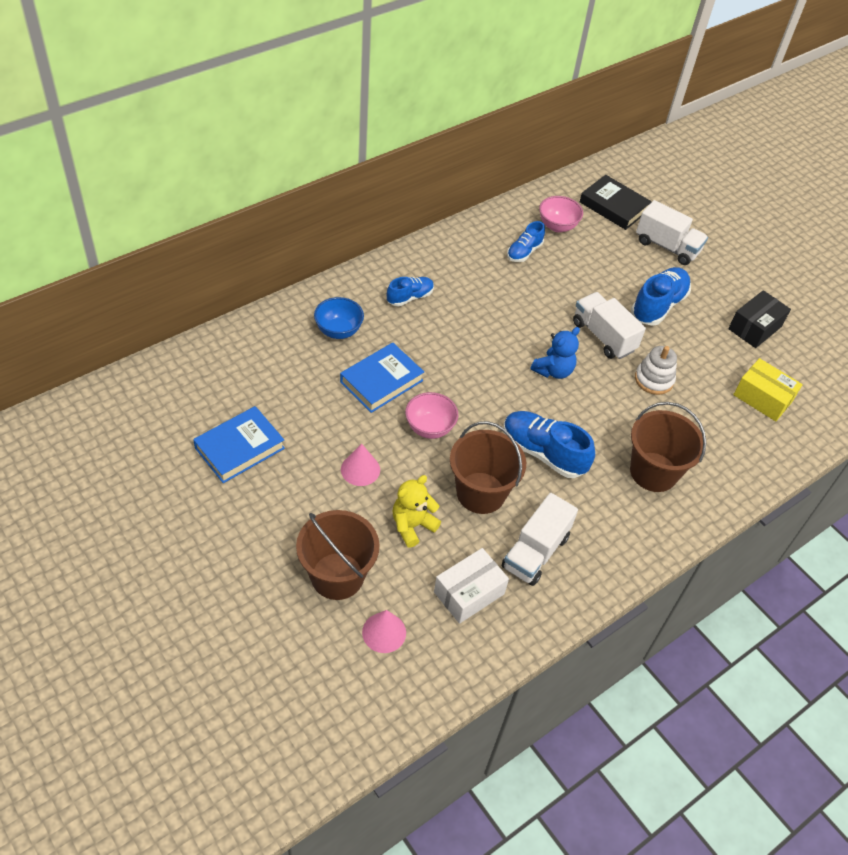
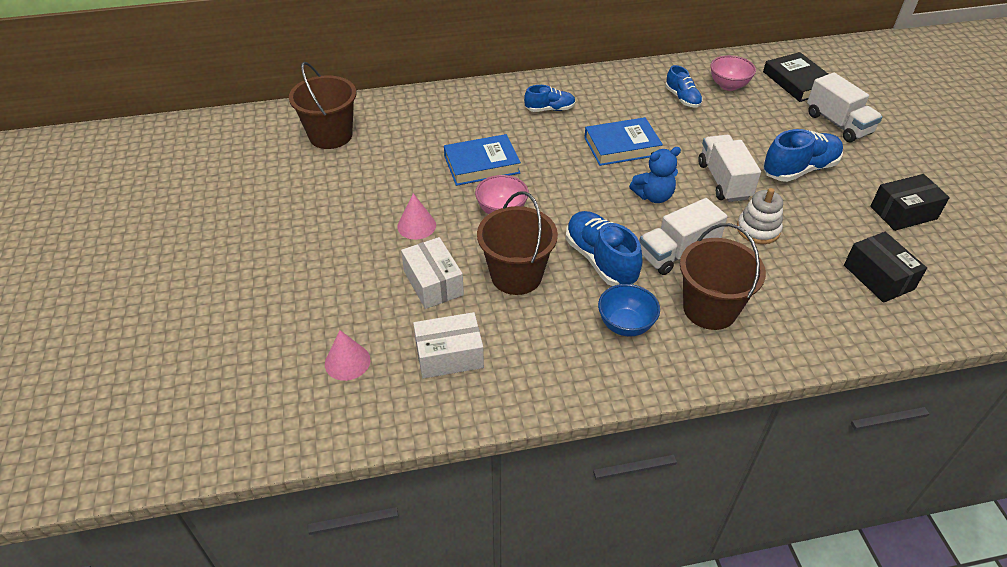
camera: 30 degrees right, 5 degrees down
blue book [193,406,285,483] -> blue book moved to [584,117,663,166]
brown bucket [296,510,380,600] -> brown bucket moved to [289,62,356,149]
blue bowl [314,297,364,339] -> blue bowl moved to [598,284,660,337]
yellow teddy bear [392,475,441,548] -> white box [401,237,464,309]
white truck [502,493,578,586] -> white truck moved to [639,198,728,275]
blue shoe [507,221,545,262] -> blue shoe turned 90 degrees counterclockwise [665,65,703,107]
yellow box [733,358,803,421] -> black box [844,232,927,303]

